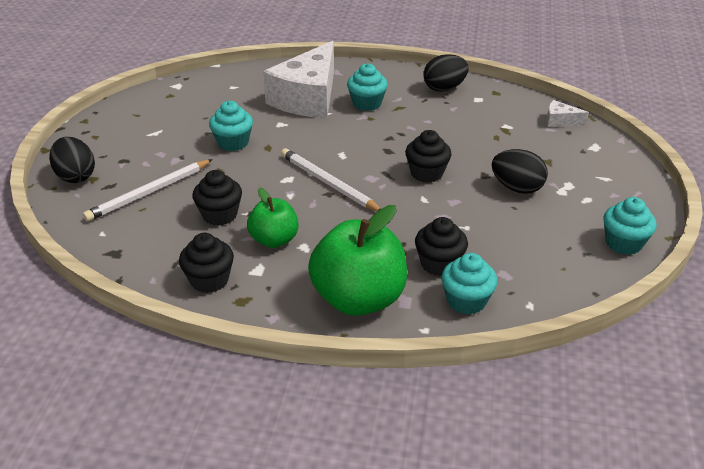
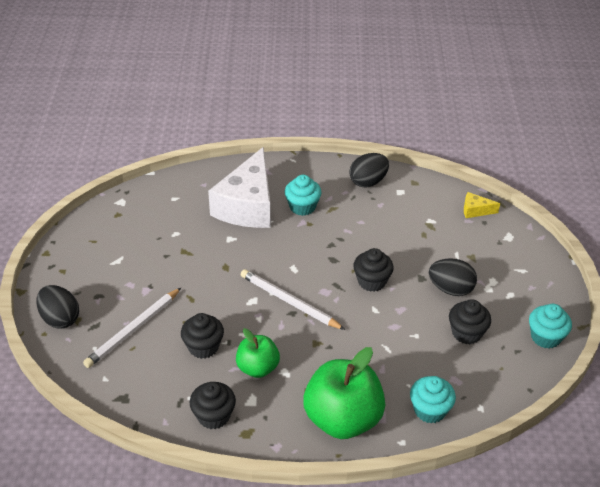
camera: 10 degrees left, 5 degrees up
turquoise cupcake [209,101,253,151] -> none
black cupcake [415,217,468,276] -> black cupcake moved to [449,299,491,344]
white cheese [546,100,589,127] -> yellow cheese [464,192,500,218]

